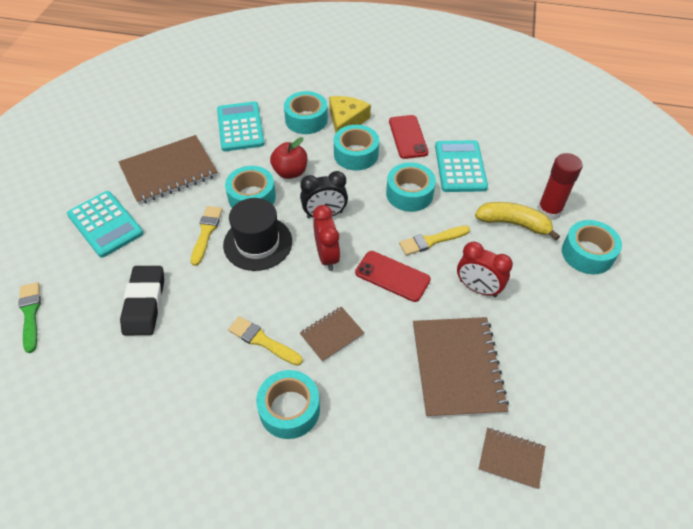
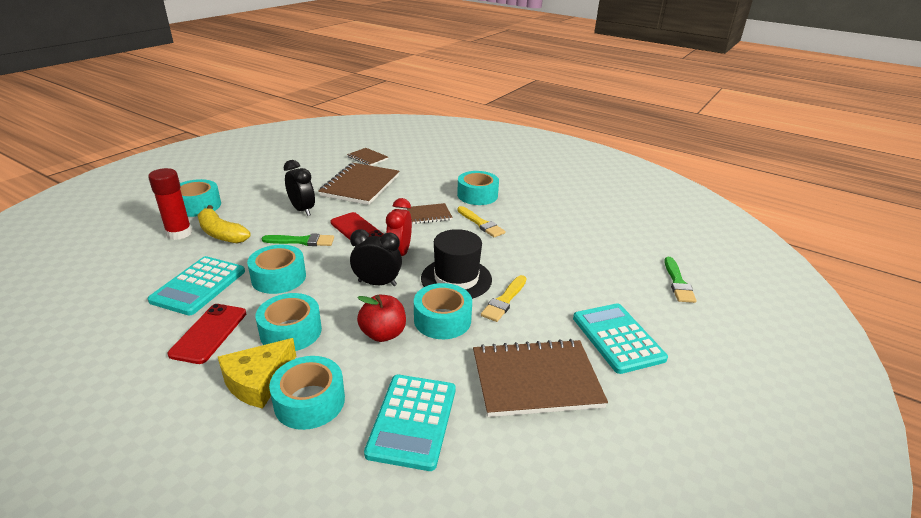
camera: 160 degrees left, 20 degrees down
black eraser [120,266,164,335] -> none
yellow brush [399,226,470,255] -> green brush [262,233,334,246]
red clock [457,242,513,297] -> black clock [284,160,315,216]

